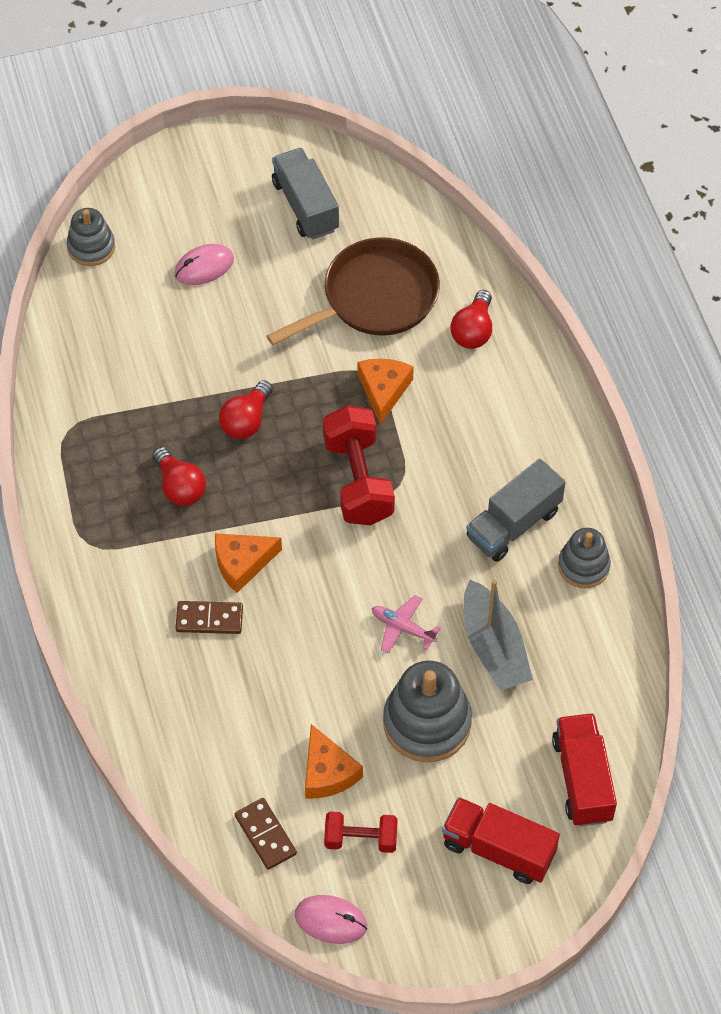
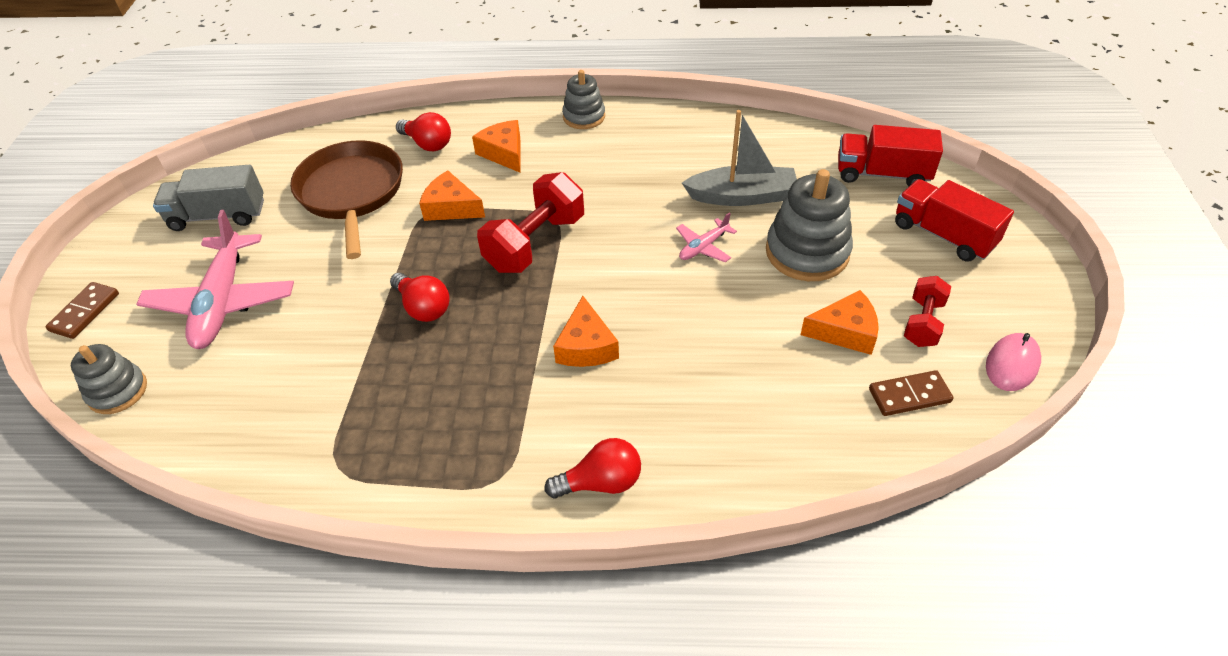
camera: 70 degrees left, 10 degrees down
red light bulb [152,447,206,506] -> red light bulb moved to [545,438,641,498]
pink mouse [174,244,234,285] -> pink plane [136,210,294,349]
brown domino [176,601,243,634] -> brown domino moved to [45,282,119,339]
red dumbbell [323,405,395,525] -> red dumbbell turned 60 degrees counterclockwise [477,172,584,273]
red truck [442,797,560,884] -> red truck turned 90 degrees clockwise [895,179,1014,262]
grey truck [466,459,566,562] -> none
grey stacking toy [558,528,611,588] -> grey stacking toy moved to [562,70,605,129]
none -> orange cheese [472,120,521,173]

